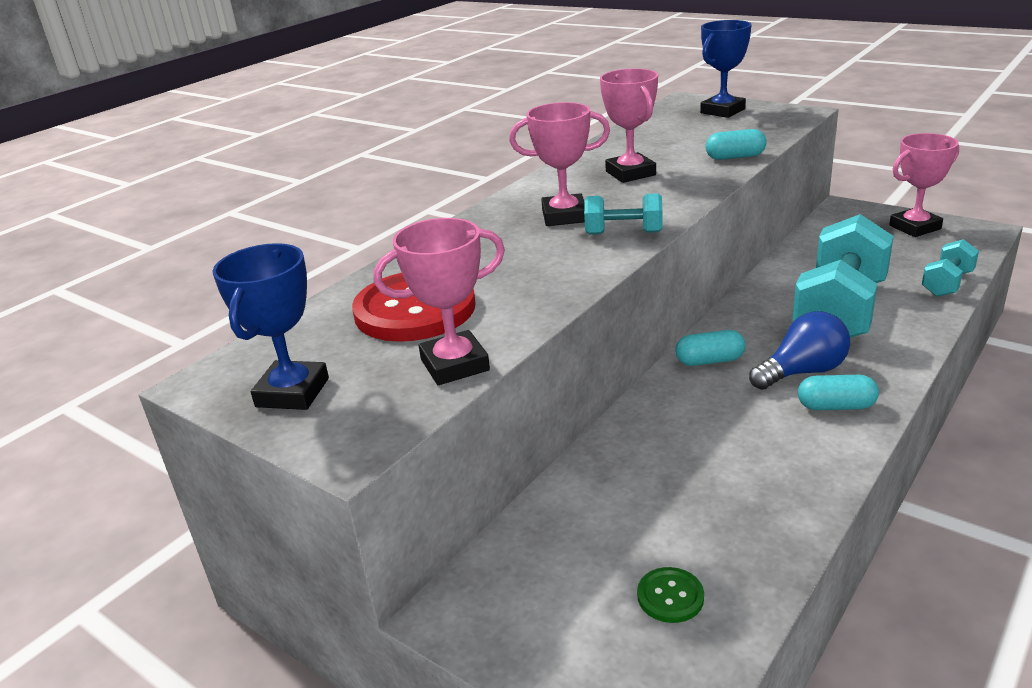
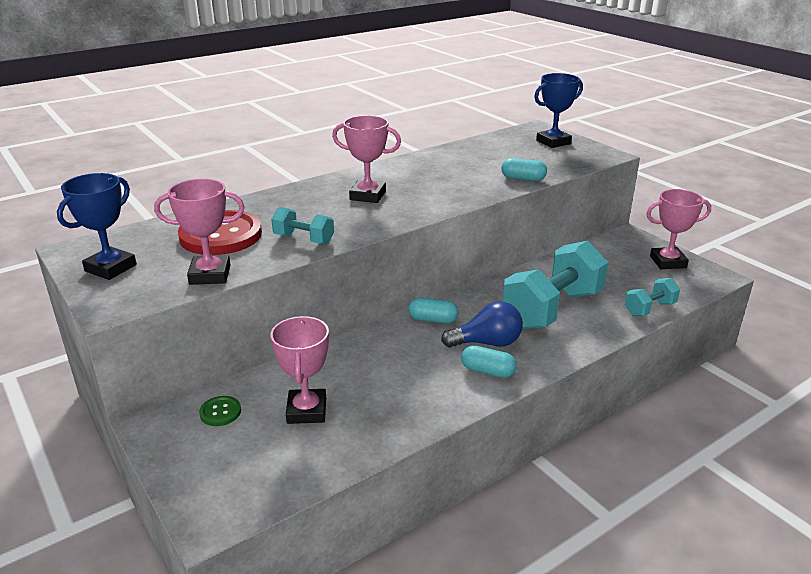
camera: 15 degrees right, 0 degrees up
turquoise dumbbell [584,193,662,235] -> turquoise dumbbell moved to [271,207,334,245]
pink trophy [600,68,658,183] -> pink trophy moved to [271,316,329,424]
green button [637,567,704,623] -> green button moved to [199,396,241,426]

